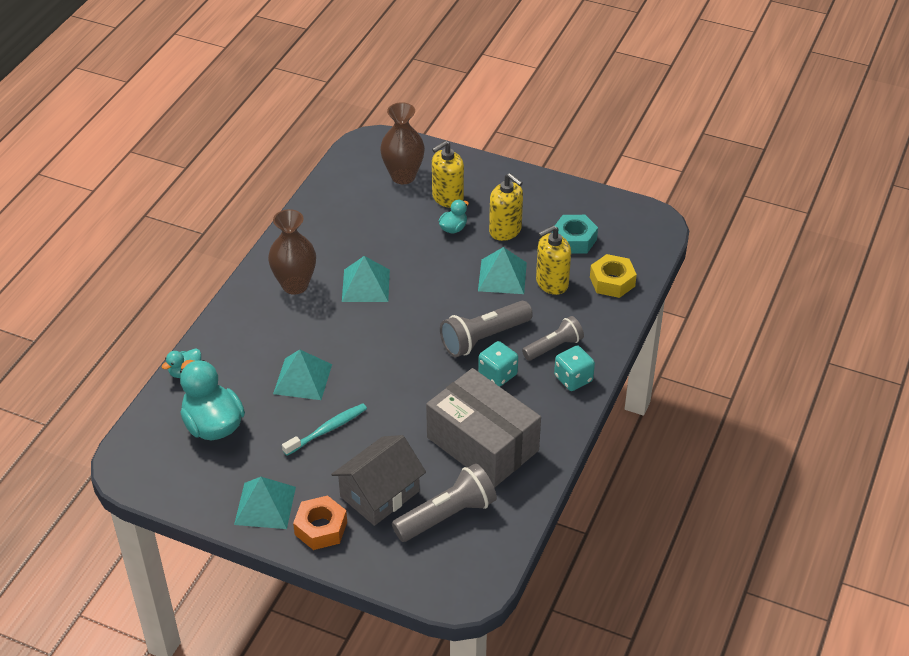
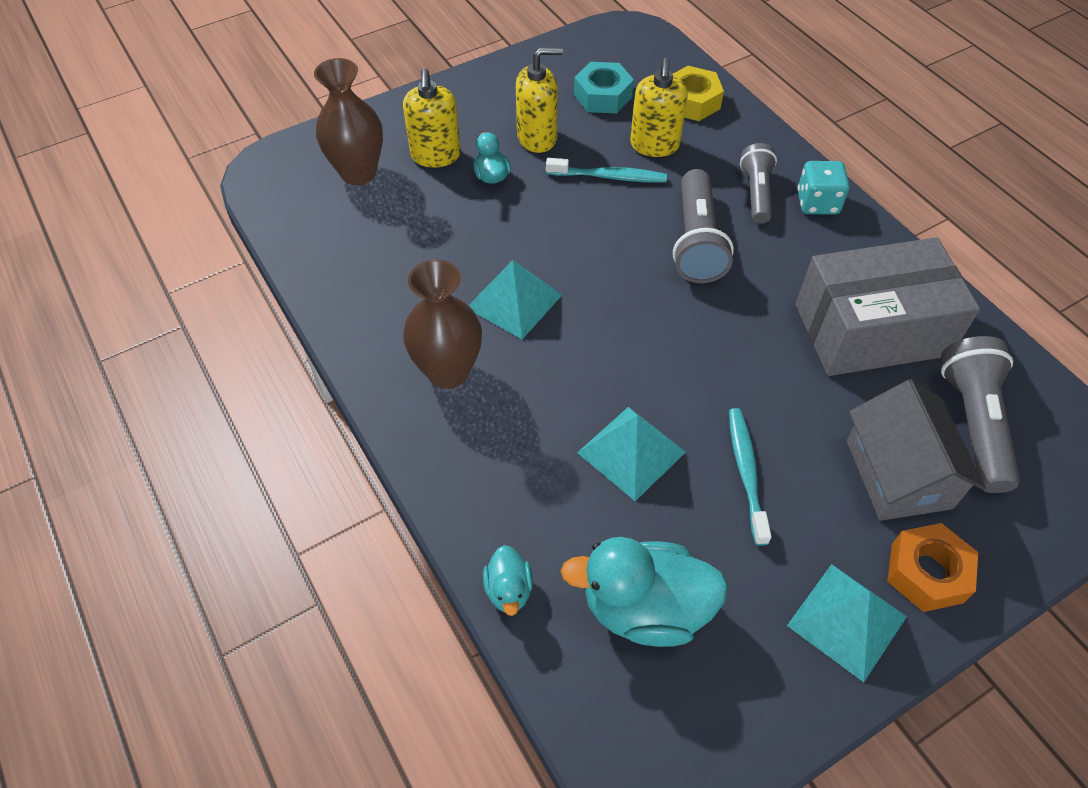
camera: 55 degrees left, 10 degrees up
turquoise pyramid [478,247,527,294] -> turquoise toothbrush [546,158,667,182]
turquoise dice [478,341,518,387] -> none

